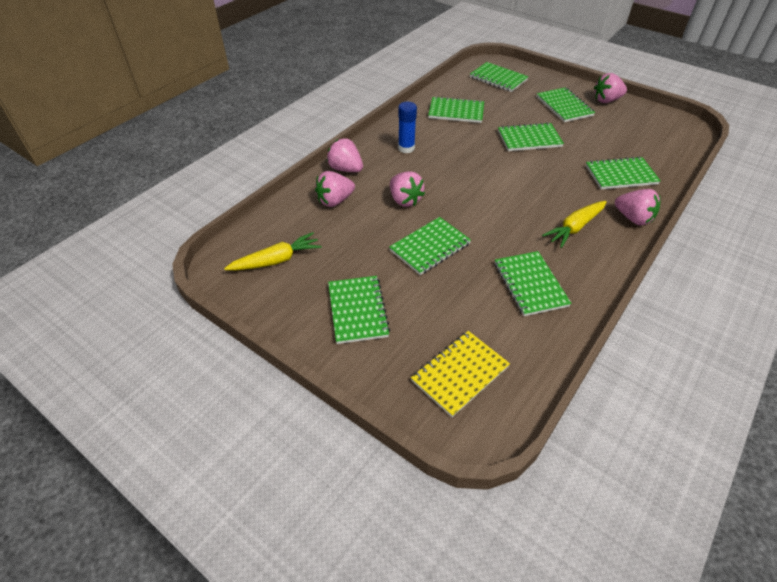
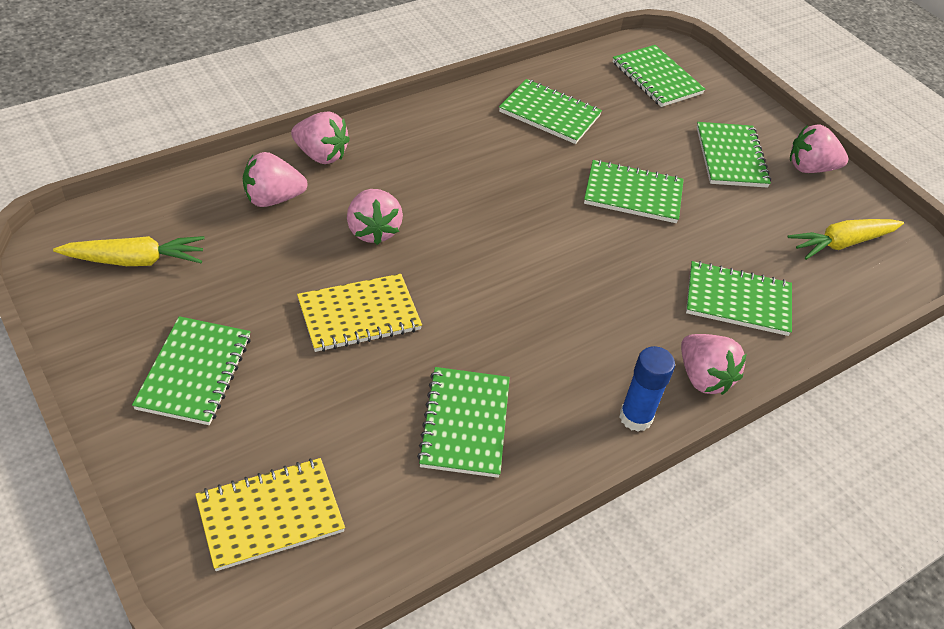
camera: 15 degrees right, 0 degrees up
pink strawberry [327,138,363,172] -> pink strawberry turned 150 degrees clockwise [291,111,350,164]
green notebook [389,217,471,275] -> yellow notebook [297,274,422,352]
blue glue stick [398,102,417,153] -> blue glue stick moved to [619,346,675,432]
yellow carrot [542,201,607,248] -> yellow carrot moved to [788,219,904,260]

